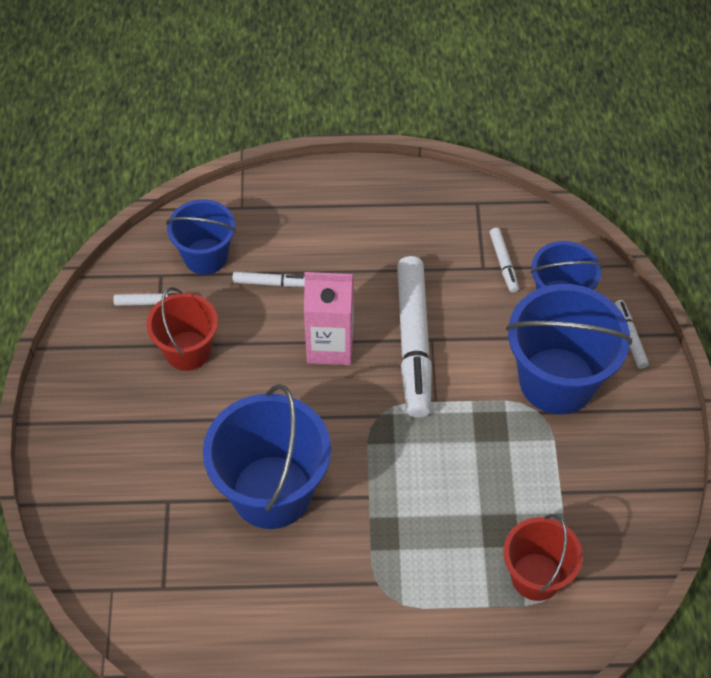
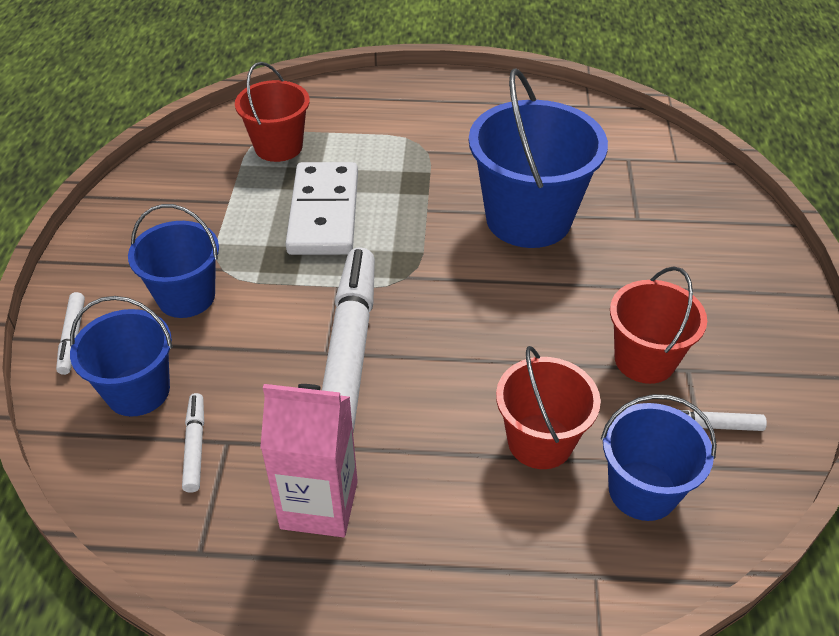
camera: 175 degrees left, 10 degrees down
white marker [232,272,305,287] -> red bucket [496,346,601,469]
pink carton [304,272,354,365] -> pink carton moved to [260,384,358,537]
blue bucket [506,284,632,414] -> blue bucket [128,204,219,318], size x0.61
none -> white domino [285,162,358,255]

